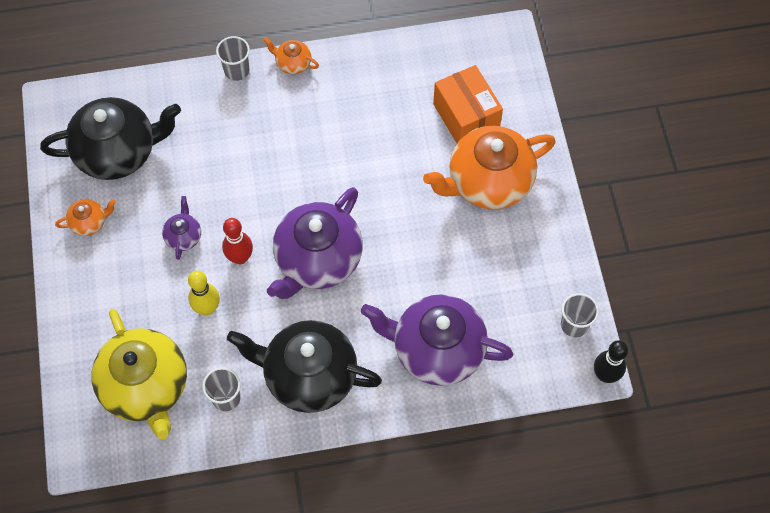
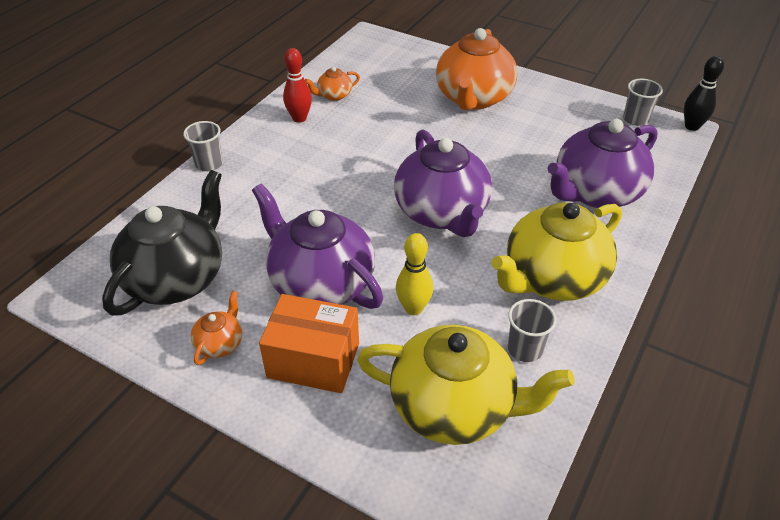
camera: 50 degrees left, 20 degrees down
purple teapot [162,196,201,260] -> purple teapot [252,183,383,309], size x2.28
red bowling pin [222,218,253,264] -> red bowling pin moved to [283,48,312,123]
black teapot [227,320,382,413] -> yellow teapot [491,202,622,301]
orange teapot [263,37,319,74] -> orange teapot moved to [305,66,360,101]
orange box [433,65,503,143] -> orange box moved to [259,294,359,393]

